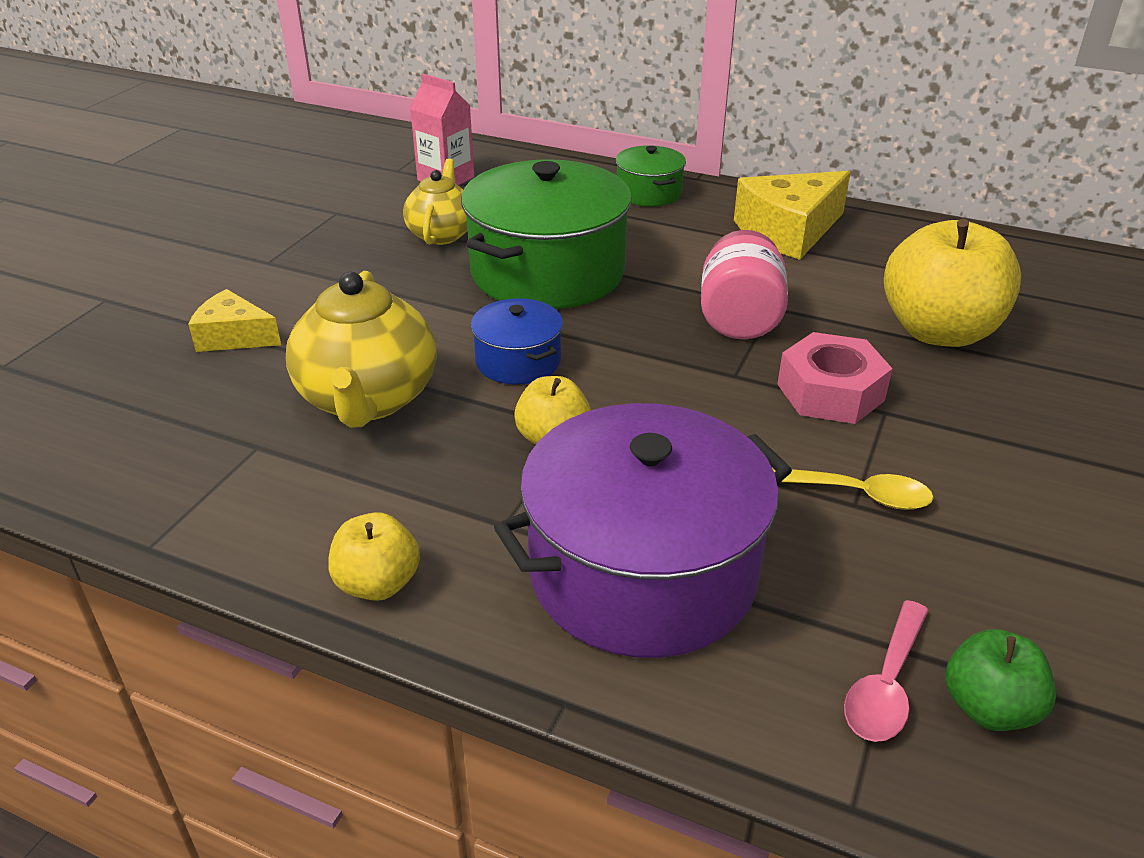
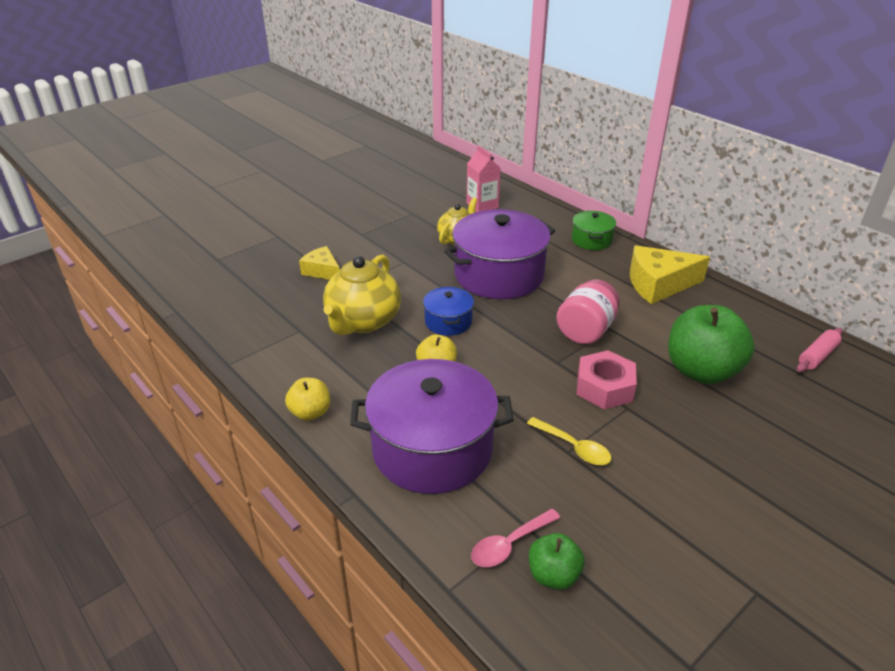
camera: 25 degrees right, 0 degrees up
green pot [461,159,632,309] -> purple pot [444,209,555,299]
yellow apple [884,219,1021,347] -> green apple [668,305,755,384]
none -> pink rolling pin [797,328,843,372]

